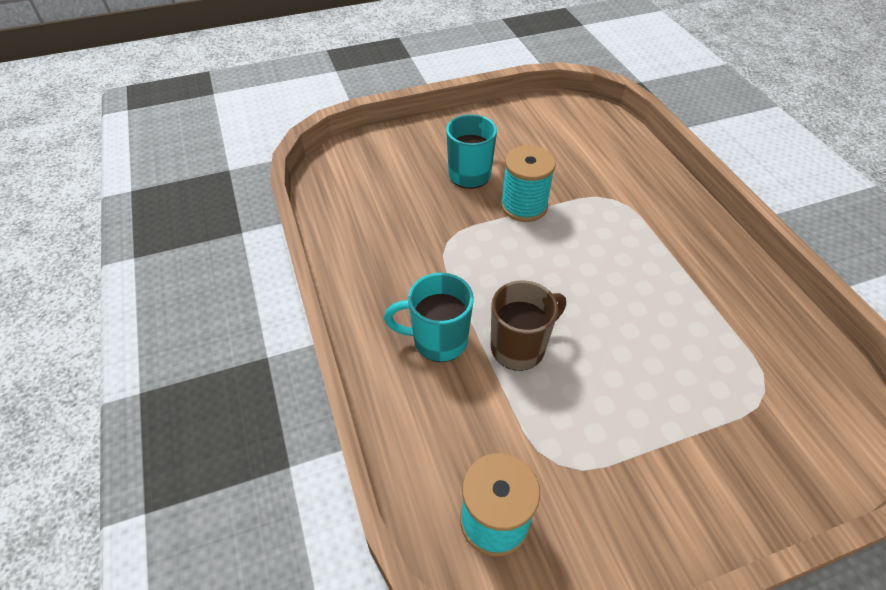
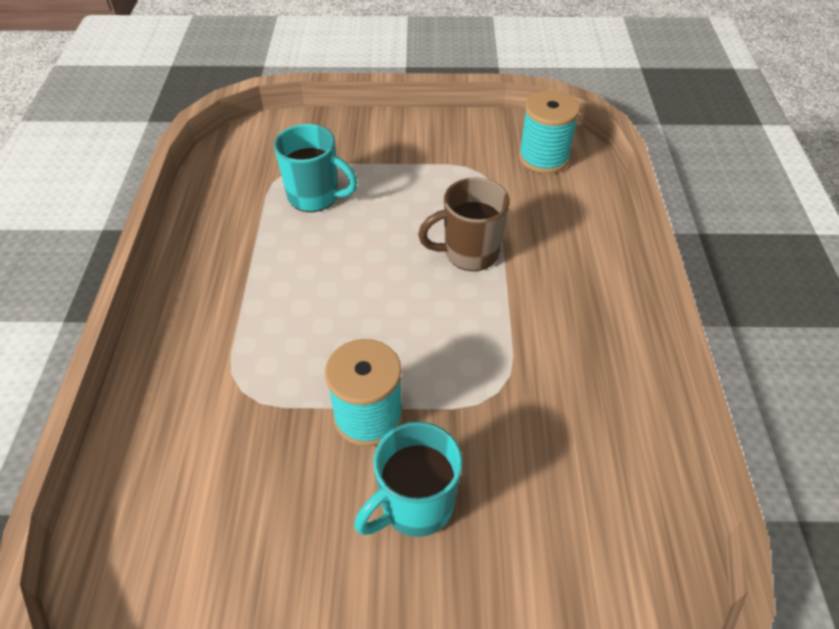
camera: 160 degrees left, 0 degrees up
turquoise mug [384,273,474,362] -> turquoise mug moved to [274,124,357,212]

